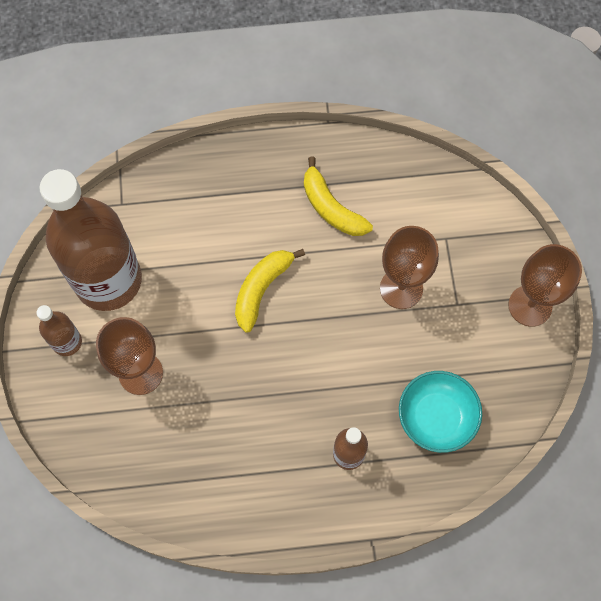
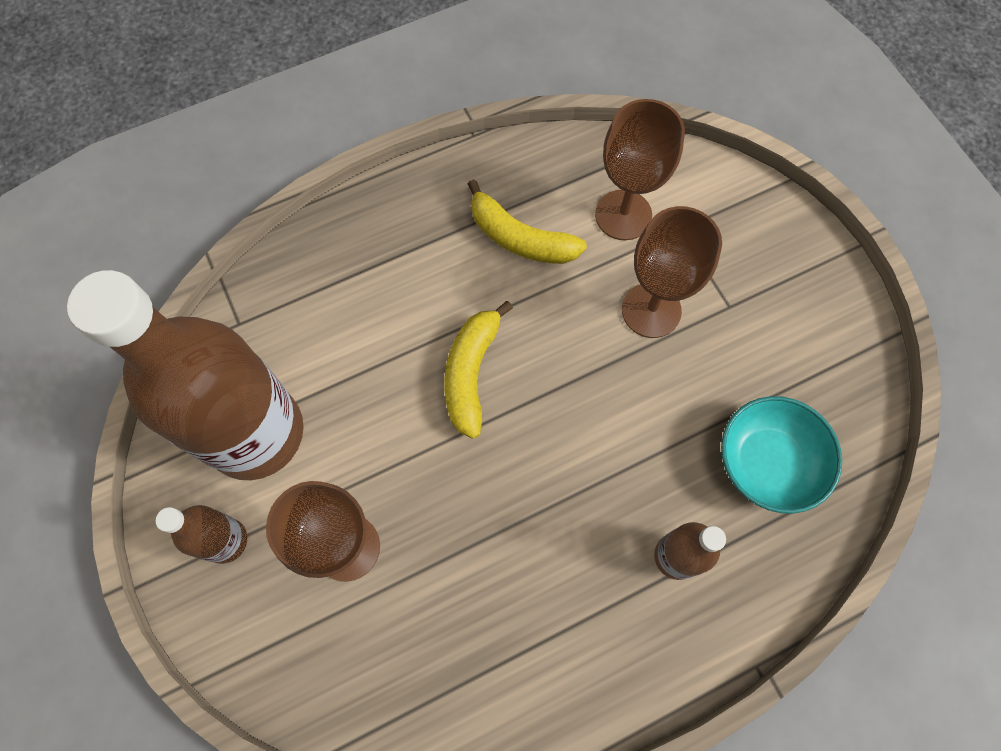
camera: 20 degrees left, 0 degrees up
brown goblet [508,244,582,327] -> brown goblet moved to [595,99,685,240]

